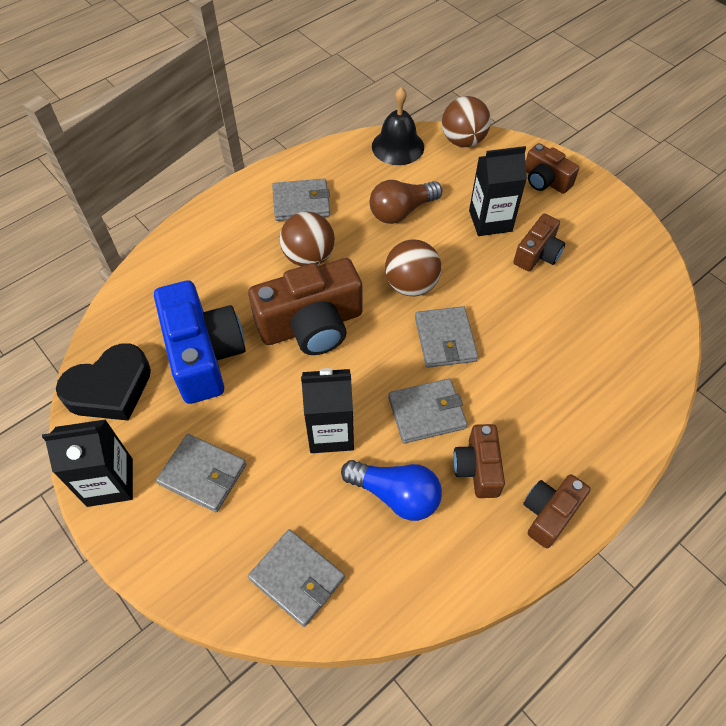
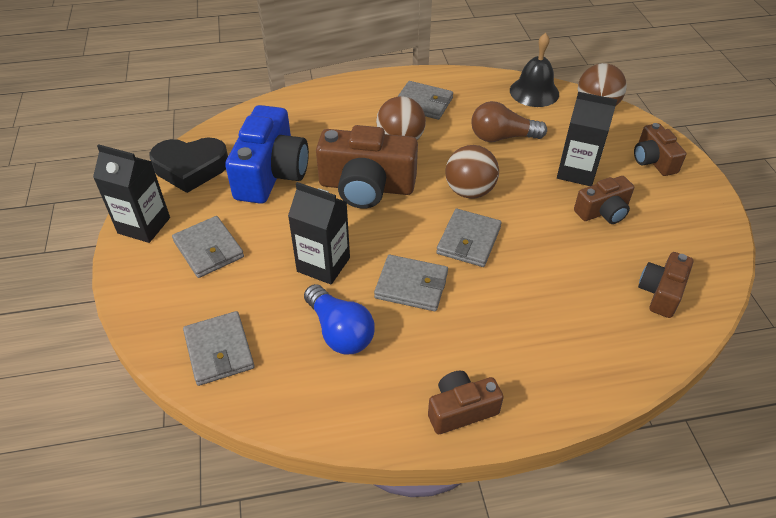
camera: 30 degrees right, 10 degrees down
brown camera [453,424,505,498] -> brown camera moved to [638,252,693,318]

